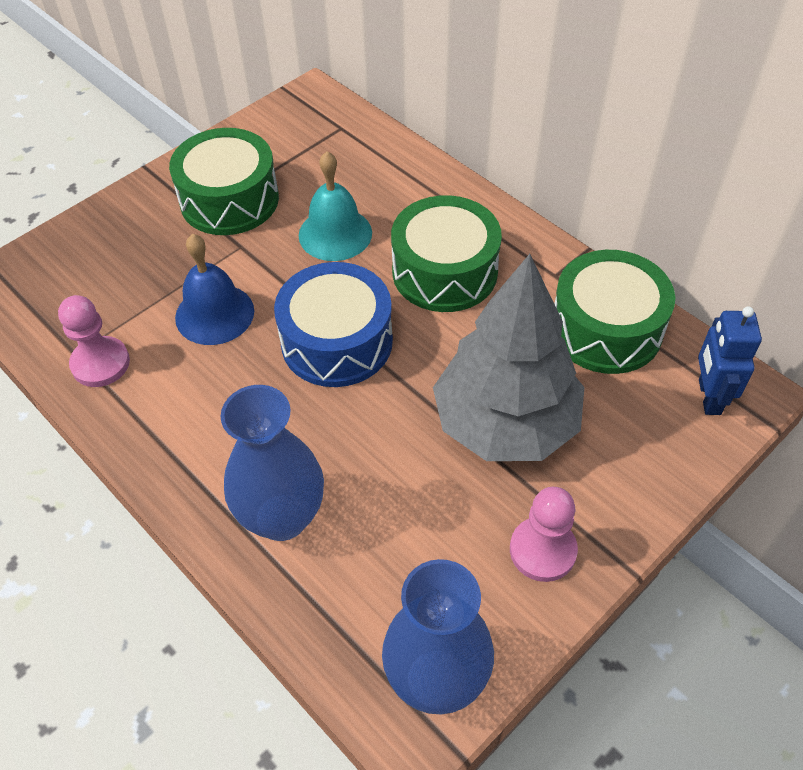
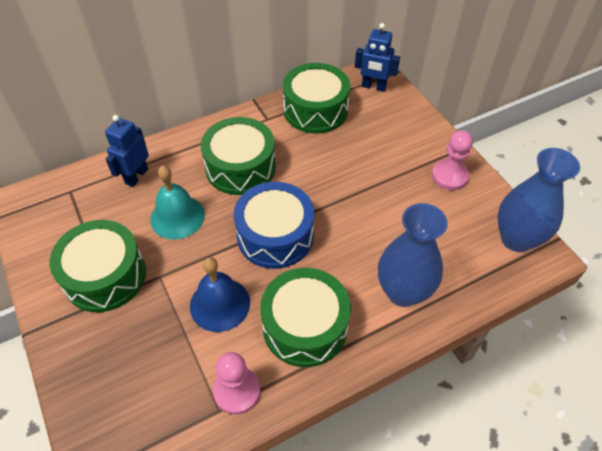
camera: 75 degrees left, 0 degrees up
grey tree [433,254,584,461] -> none
none -> blue robot [105,115,149,187]
none -> green drum [260,268,351,367]

